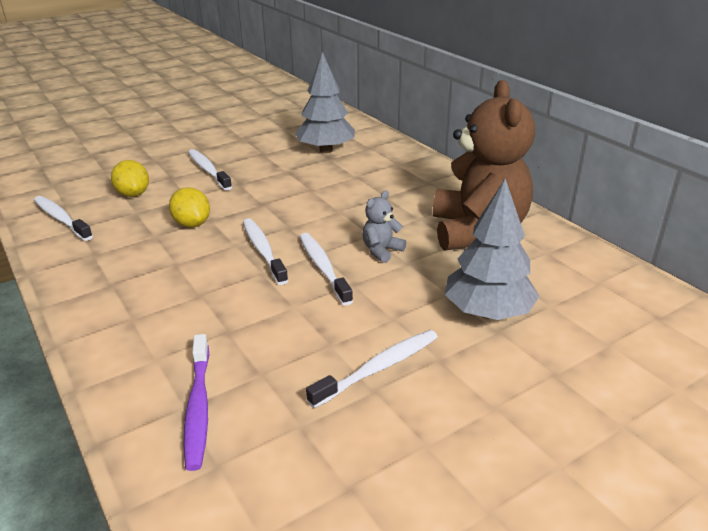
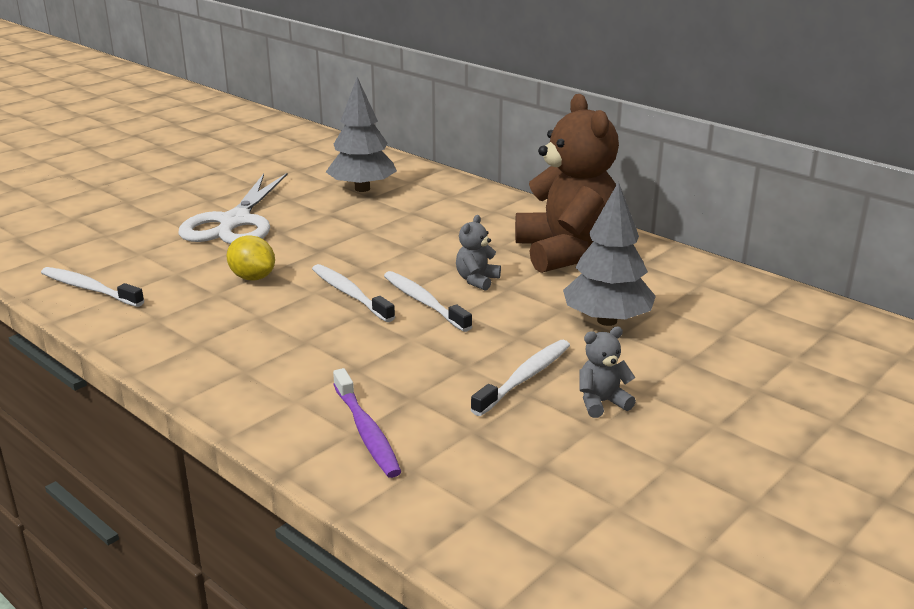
camera: 15 degrees left, 5 degrees down
yellow lemon [111,160,149,197] -> none
white toothbrush [188,149,232,191] -> white scissors [179,173,288,244]
none -> grey teddy bear [579,327,636,418]

